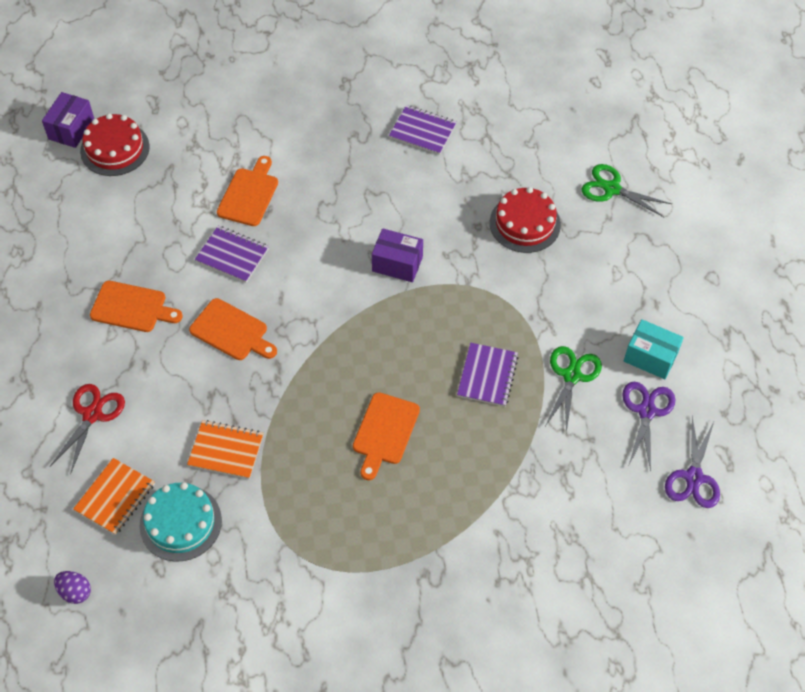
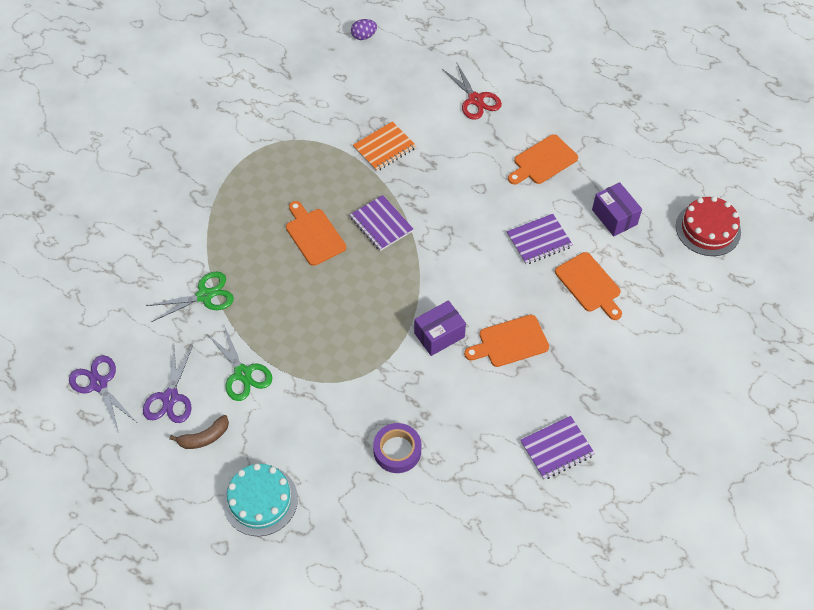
camera: 130 degrees right, 0 degrees up
purple box [42,92,94,148] -> purple box moved to [592,182,642,236]
orange notebook [73,458,155,535] -> none
turquoise cake [140,482,222,562] -> turquoise cake moved to [223,463,298,536]
orange cutting board [189,298,277,360] -> orange cutting board moved to [464,315,549,367]
purple notebook [457,343,519,407] -> purple notebook moved to [350,195,414,251]
red cake [490,187,561,253] -> purple tape [373,423,421,473]
green scissors [581,164,672,218] -> green scissors moved to [146,272,234,322]
purple scissors [622,382,675,471] -> purple scissors turned 45 degrees clockwise [143,345,193,423]
turquoise box [624,319,684,379] -> brown banana [169,415,229,449]

